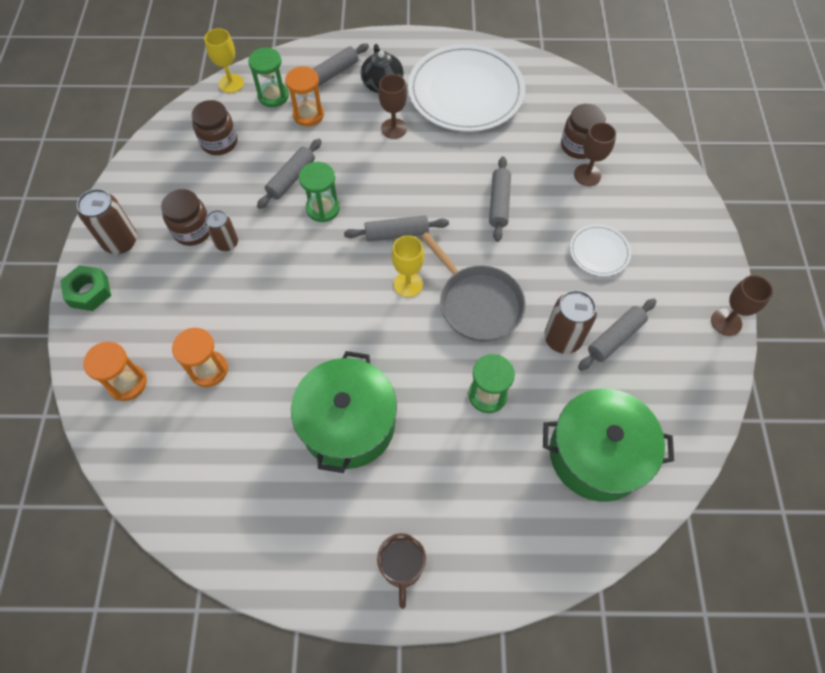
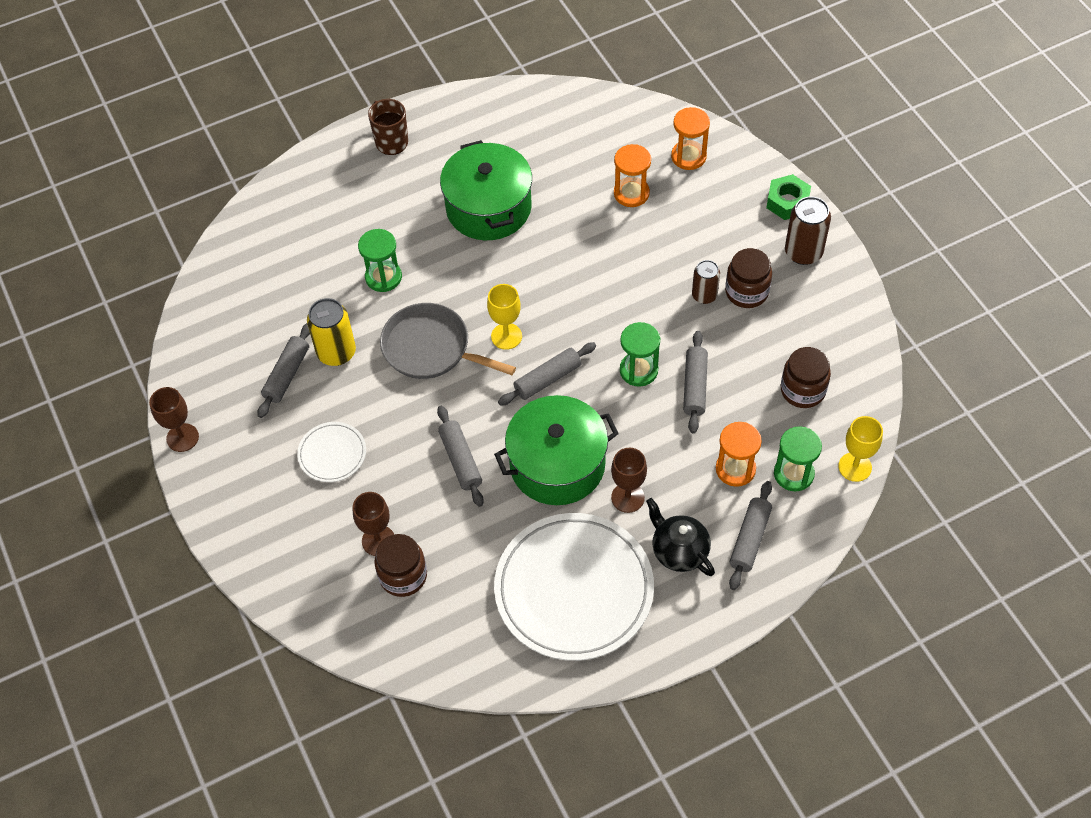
camera: 155 degrees right, 5 degrees down
green pot [543,389,674,502] -> green pot moved to [494,395,619,505]
brown can [544,290,597,354] -> yellow can [307,298,356,366]

